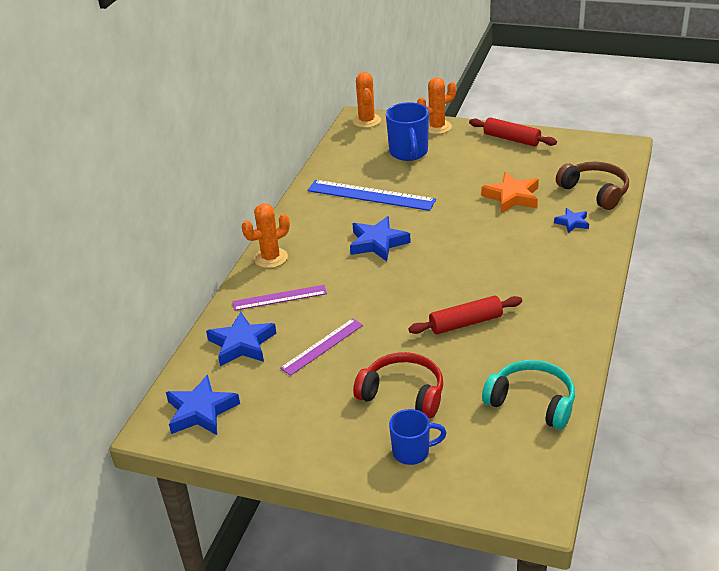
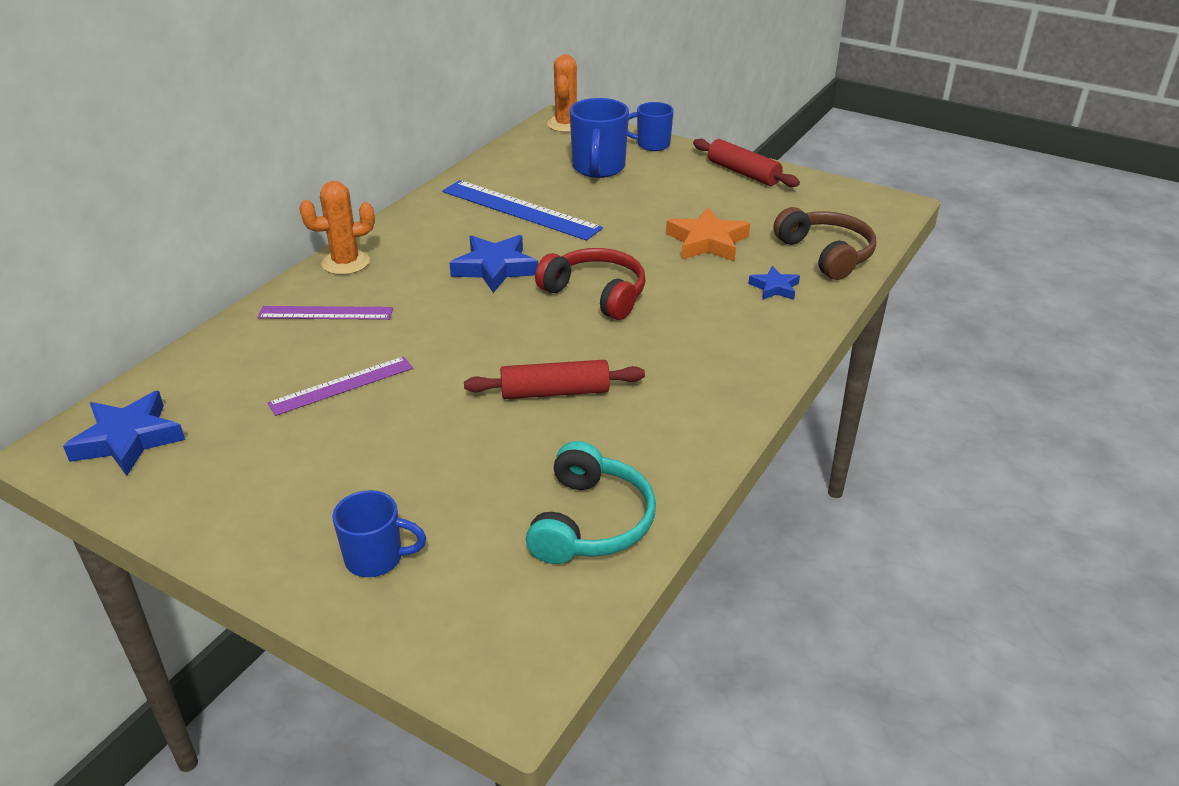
camera: 10 degrees right, 0 degrees up
blue star [206,312,276,366] -> none
red headphones [353,352,443,418] -> red headphones moved to [535,248,646,320]
orange cactus [417,77,456,134] -> blue mug [627,102,674,151]
turquoise headphones [482,360,575,430] -> turquoise headphones turned 60 degrees clockwise [526,441,656,564]

